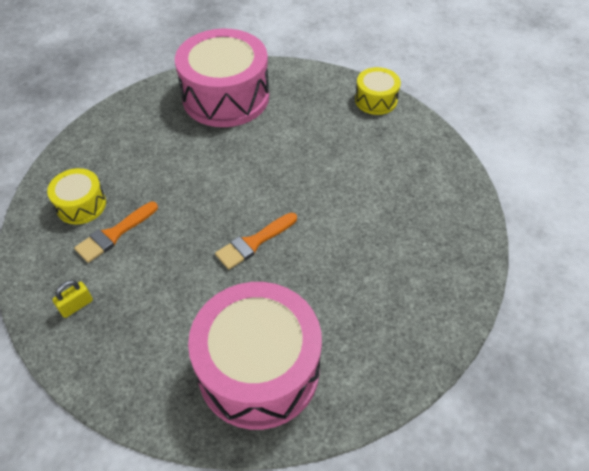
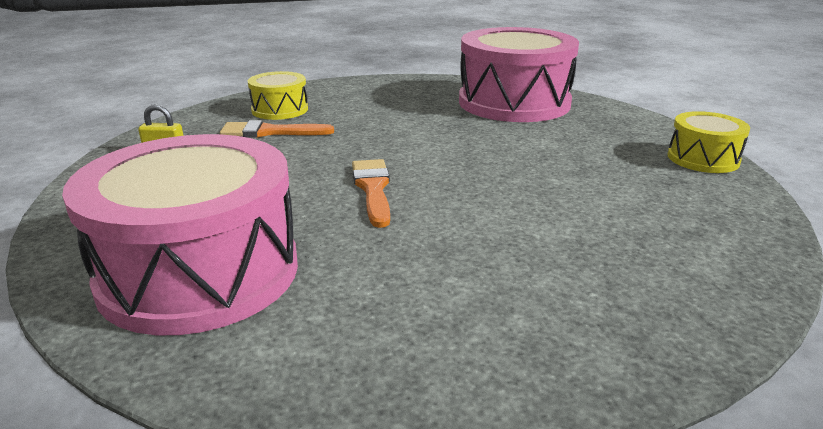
camera: 45 degrees right, 25 degrees down
orange brush [215,213,297,270] -> orange brush turned 75 degrees clockwise [352,159,390,228]

